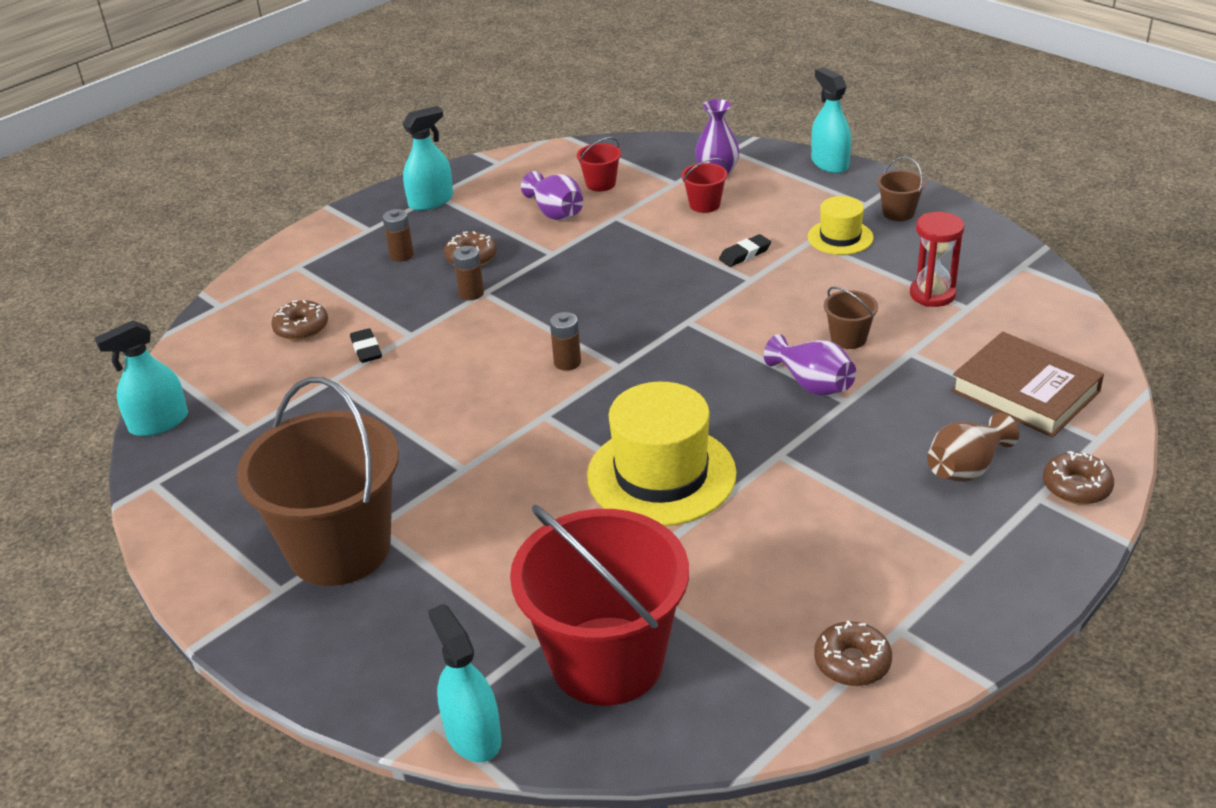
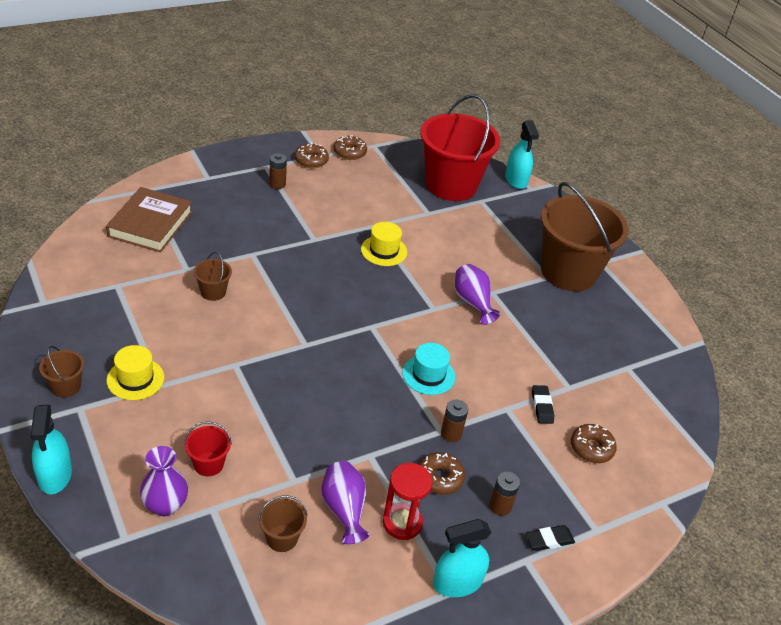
camera: 170 degrees left, 5 degrees up
turquoise spray bottle [95,320,188,436] -> none
brown battery [550,312,581,371] -> brown battery moved to [269,153,287,189]
red bucket [577,137,621,191] -> brown bucket [258,496,308,552]
yellow hat [587,382,737,526] -> yellow hat [361,222,407,266], size x0.54
black eraser [719,234,771,267] -> black eraser moved to [526,525,575,551]
purple vase [764,334,856,396] -> purple vase moved to [455,264,501,325]
red hourglass [910,212,964,307] -> red hourglass moved to [383,463,432,540]
brown vase [927,413,1019,482] -> none
brown book [951,332,1104,437] -> brown book turned 45 degrees clockwise [106,187,193,253]
brown donut [1043,451,1114,505] -> brown donut moved to [294,142,329,168]
none -> turquoise hat [402,343,455,395]

